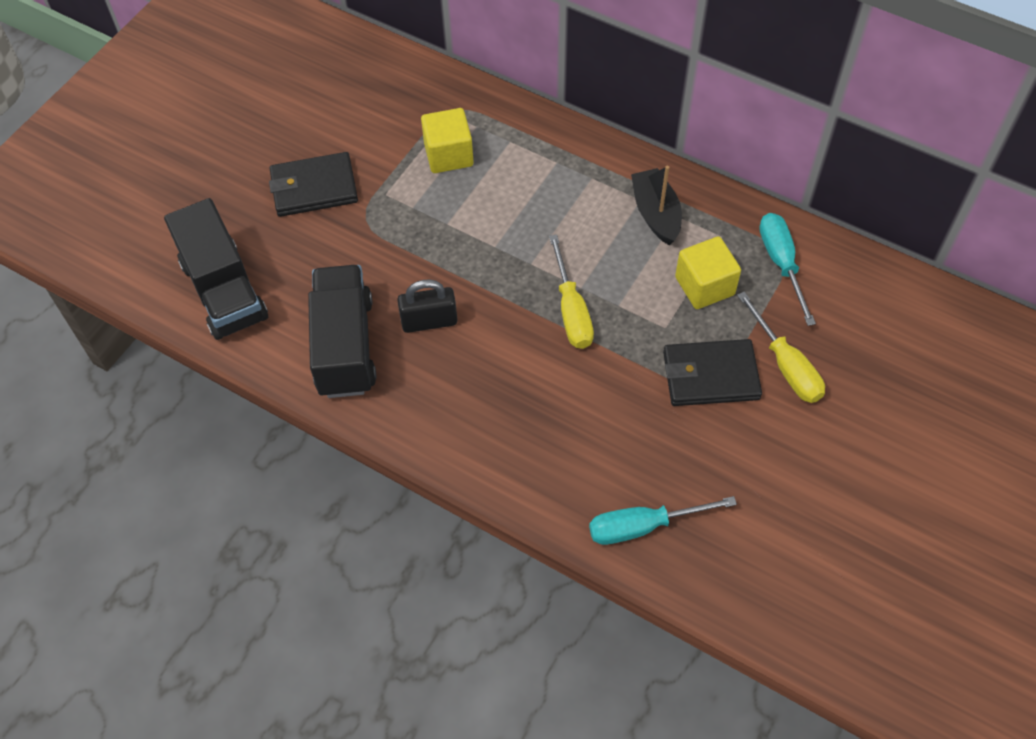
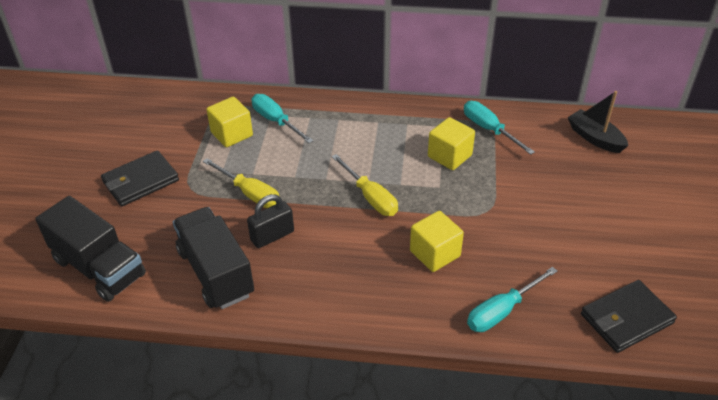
camera: 25 degrees left, 15 degrees down
black boat [631,166,682,245] -> black boat moved to [568,91,628,153]
black wallet [663,339,762,406] -> black wallet moved to [581,280,677,353]
yellow screwdriver [737,292,825,403] -> yellow screwdriver moved to [203,158,280,208]
none -> turquoise screwdriver [252,94,314,143]
none -> yellow cube [410,211,464,272]

